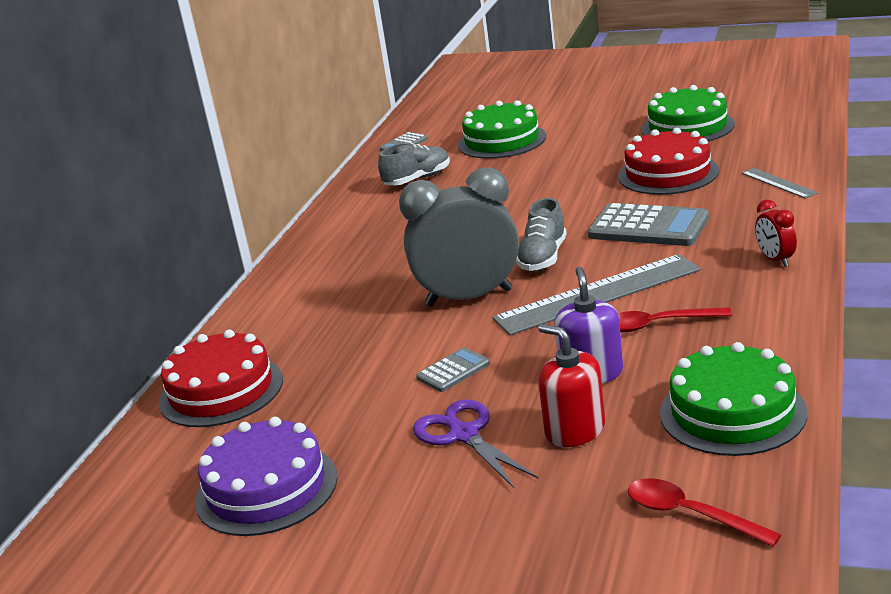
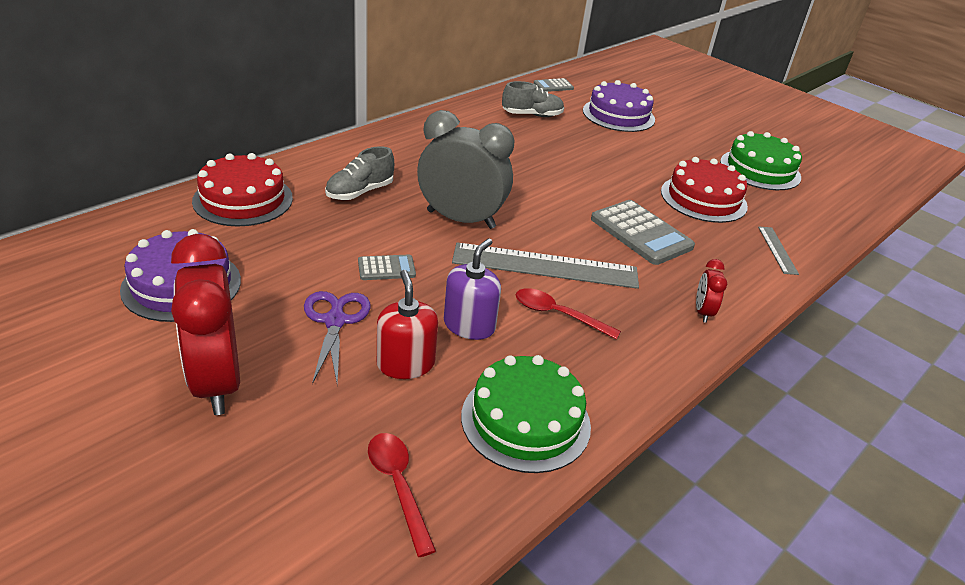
camera: 20 degrees right, 10 degrees up
green cake [458,100,546,159] -> purple cake [583,80,655,132]
grey shoe [516,198,567,271] -> grey shoe moved to [325,146,394,200]
none -> red clock [171,234,240,415]

